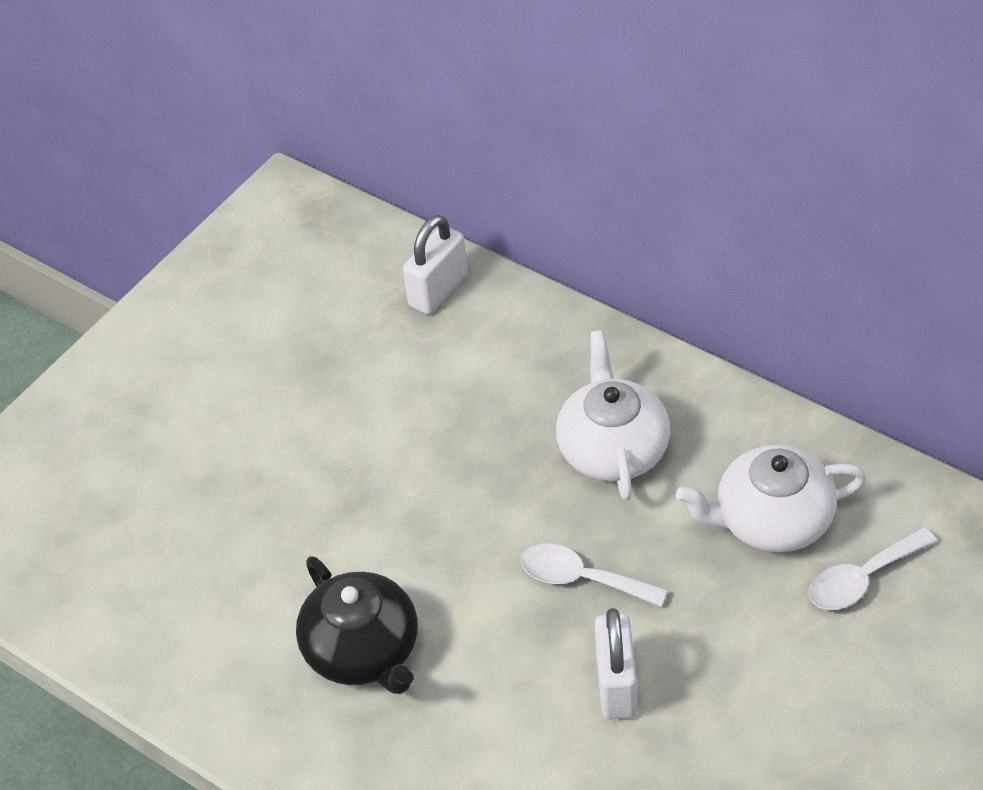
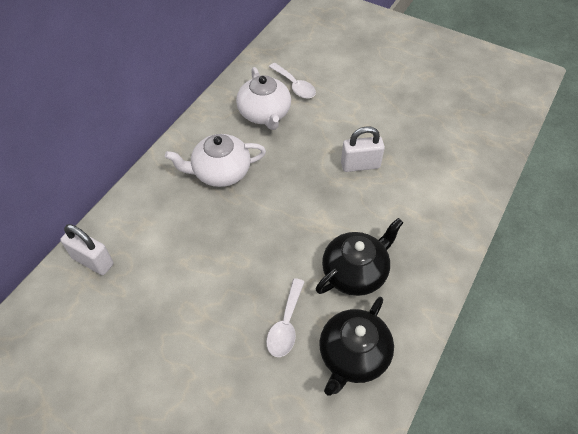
camera: 100 degrees left, 5 degrees up
white spoon [521,544,668,607] -> white spoon moved to [266,278,304,357]
none -> black teapot [319,297,394,396]

